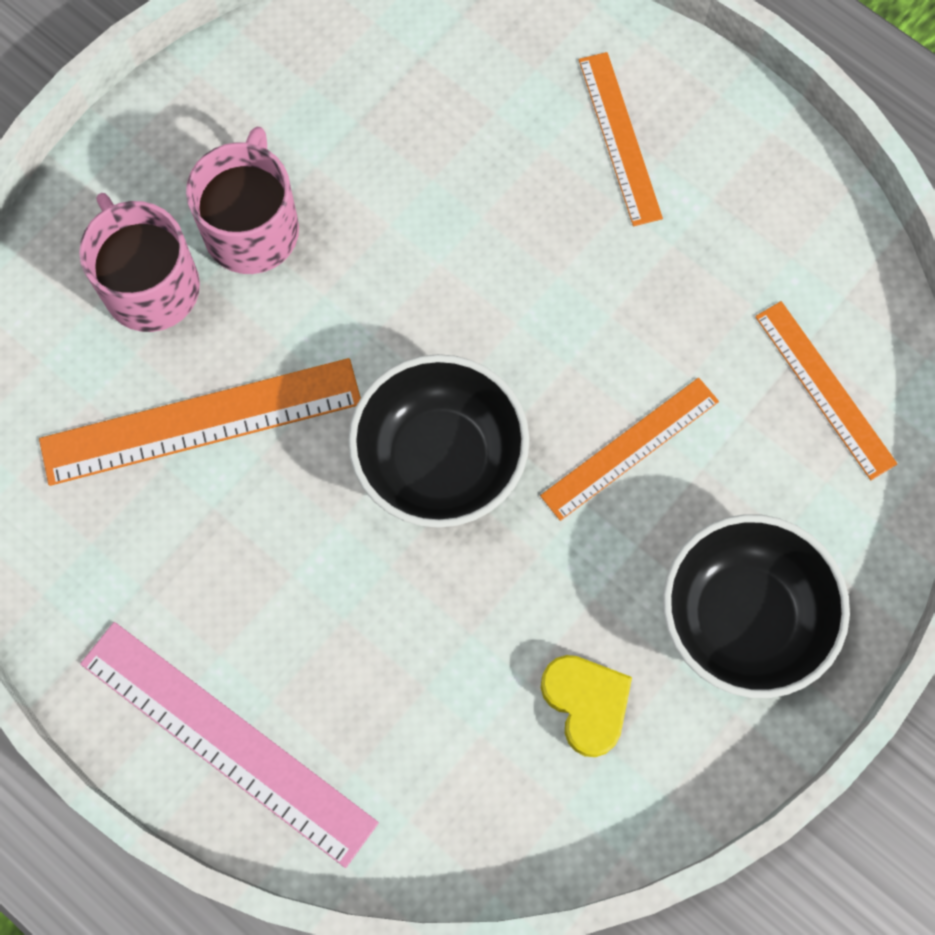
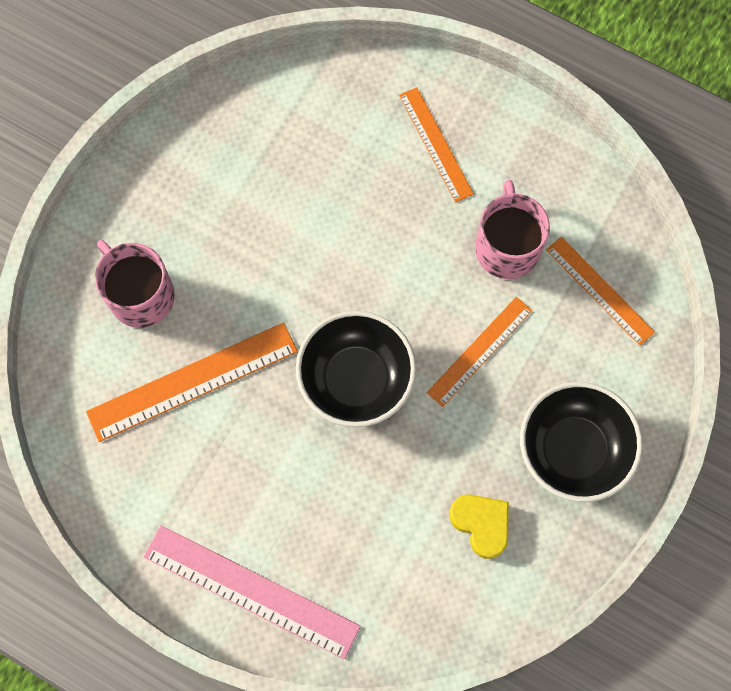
camera: 10 degrees left, 0 degrees up
pink mug [186,127,299,274] -> pink mug moved to [475,180,550,279]

